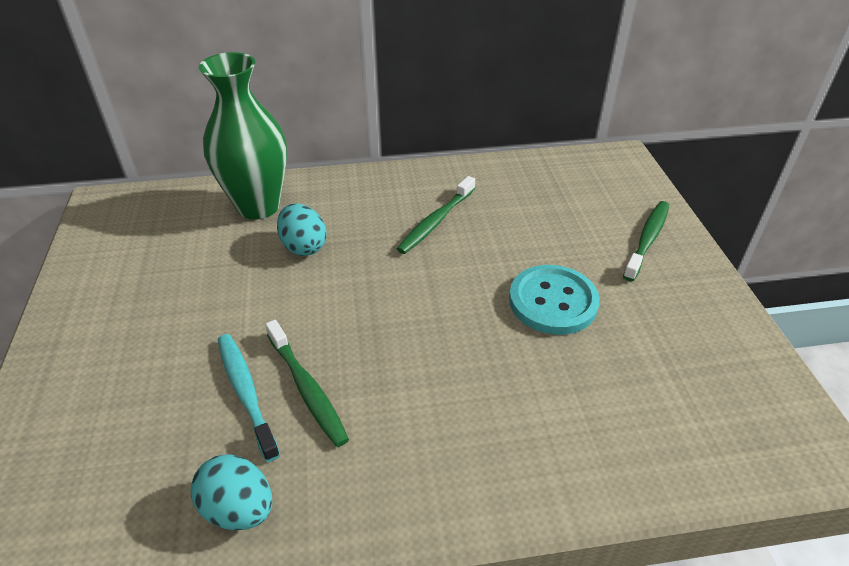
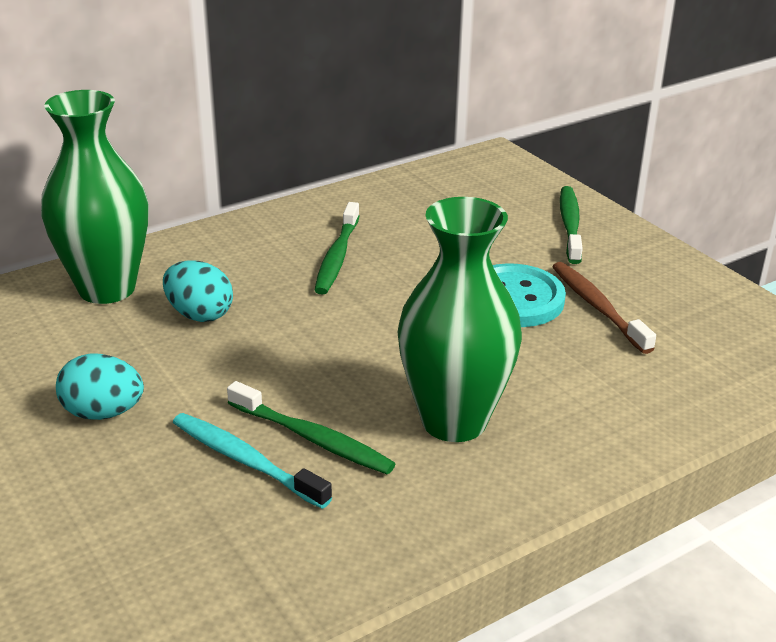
camera: 25 degrees left, 10 degrees down
turquoise egg [190,454,272,530] -> turquoise egg moved to [56,353,144,420]
none -> green vase [398,197,522,442]
none -> brown toothbrush [552,262,656,354]

